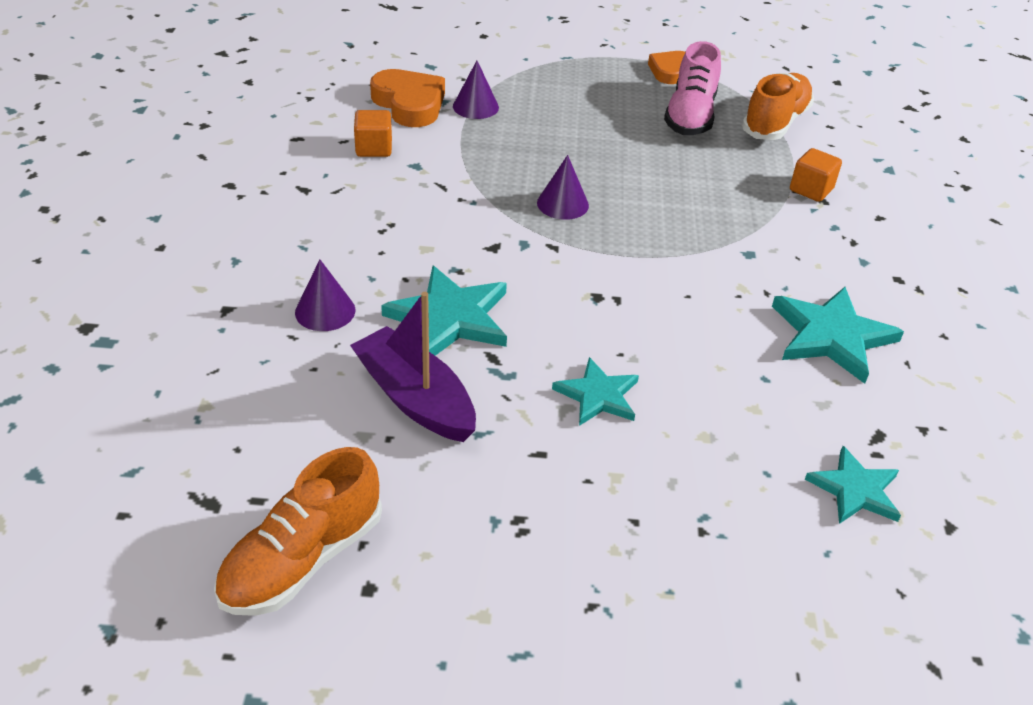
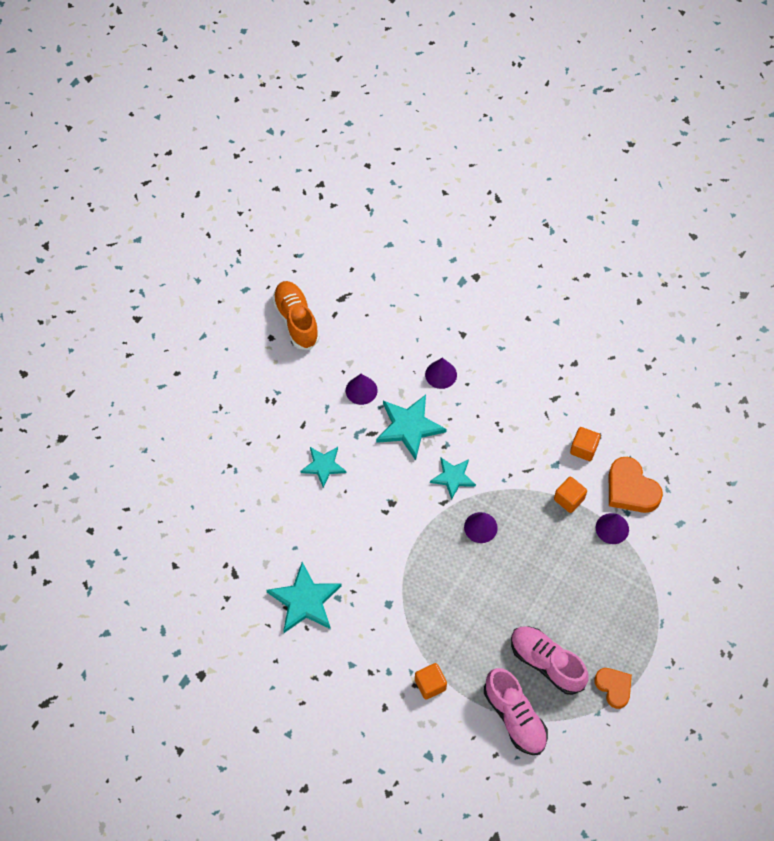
camera: 120 degrees right, 20 degrees up
purple boat [350,292,476,442] -> purple cone [346,374,378,405]
orange heart [370,69,445,127] -> orange heart turned 60 degrees clockwise [609,457,663,513]
orange shoe [742,73,814,140] -> pink shoe [484,668,548,755]
turquoise star [805,446,901,524] -> turquoise star moved to [430,458,476,499]
none -> orange cube [554,477,587,513]

